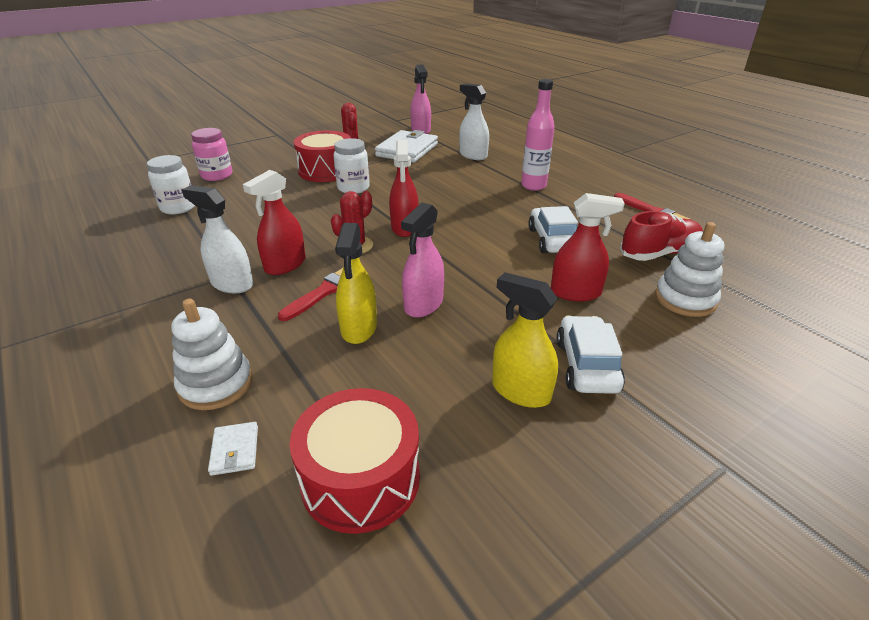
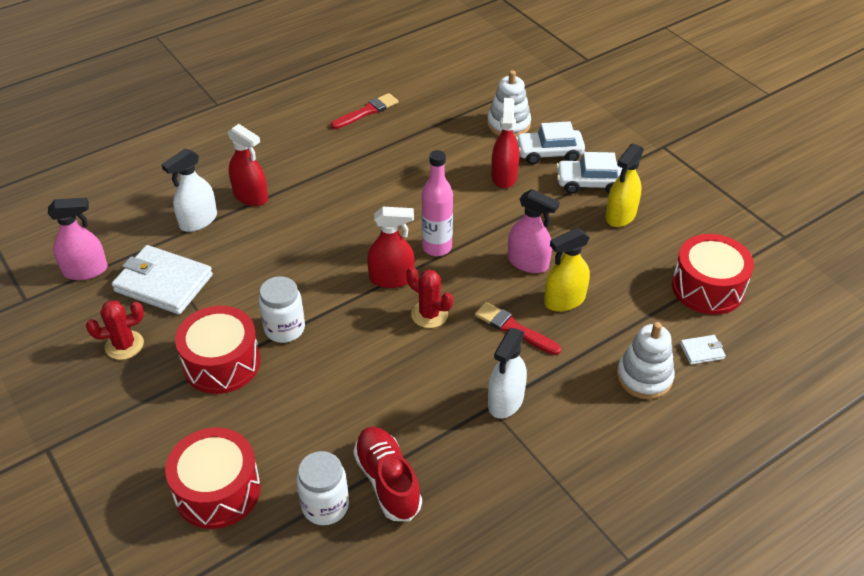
camera: 90 degrees left, 10 degrees up
pink jar [191,128,232,181] -> red drum [165,428,261,529]
red spray bottle [243,170,306,275] -> red spray bottle moved to [228,124,268,206]
yellow spray bottle [335,223,377,344] -> yellow spray bottle turned 150 degrees clockwise [544,228,590,312]
pink bottle [521,79,555,191] -> pink bottle moved to [421,150,453,256]
white car [528,206,578,254] -> white car moved to [515,121,585,164]
red shoe [620,211,703,261] -> red shoe moved to [353,427,422,521]

